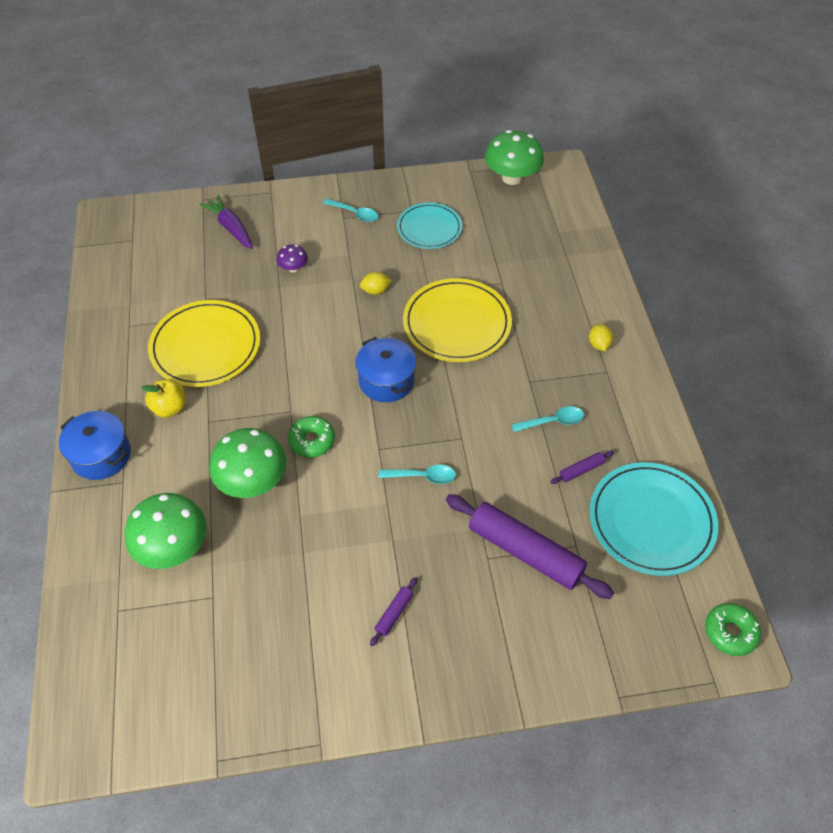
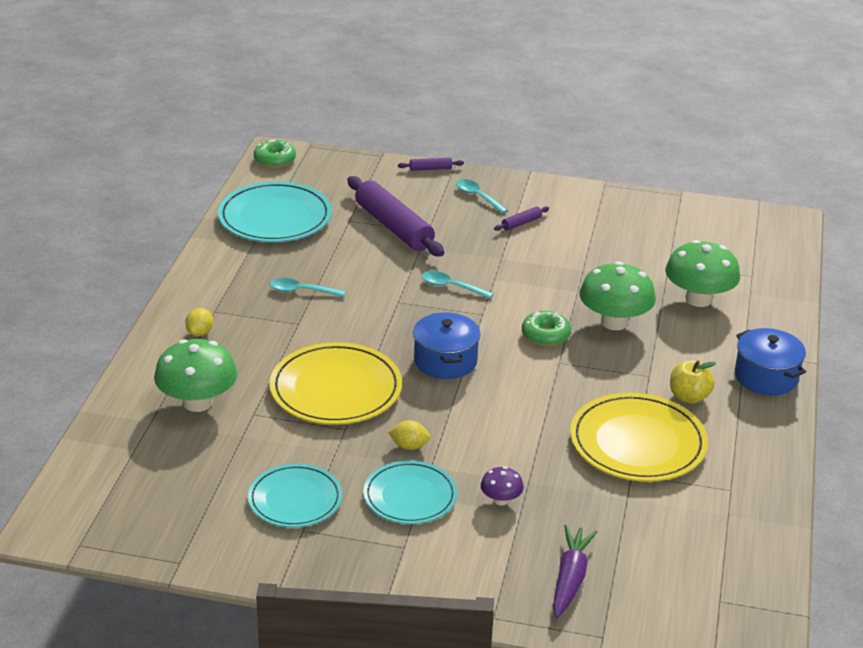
camera: 160 degrees left, 20 degrees down
purple carrot [199,195,253,249] -> purple carrot turned 150 degrees counterclockwise [553,525,598,618]
turquoise spoon [323,198,379,222] -> turquoise spoon moved to [456,179,508,213]
green mushroom [485,130,544,185] -> green mushroom moved to [154,339,238,412]
purple rolling pin [550,450,614,484] -> purple rolling pin moved to [398,158,464,171]
none -> turquoise plate [363,461,457,524]

